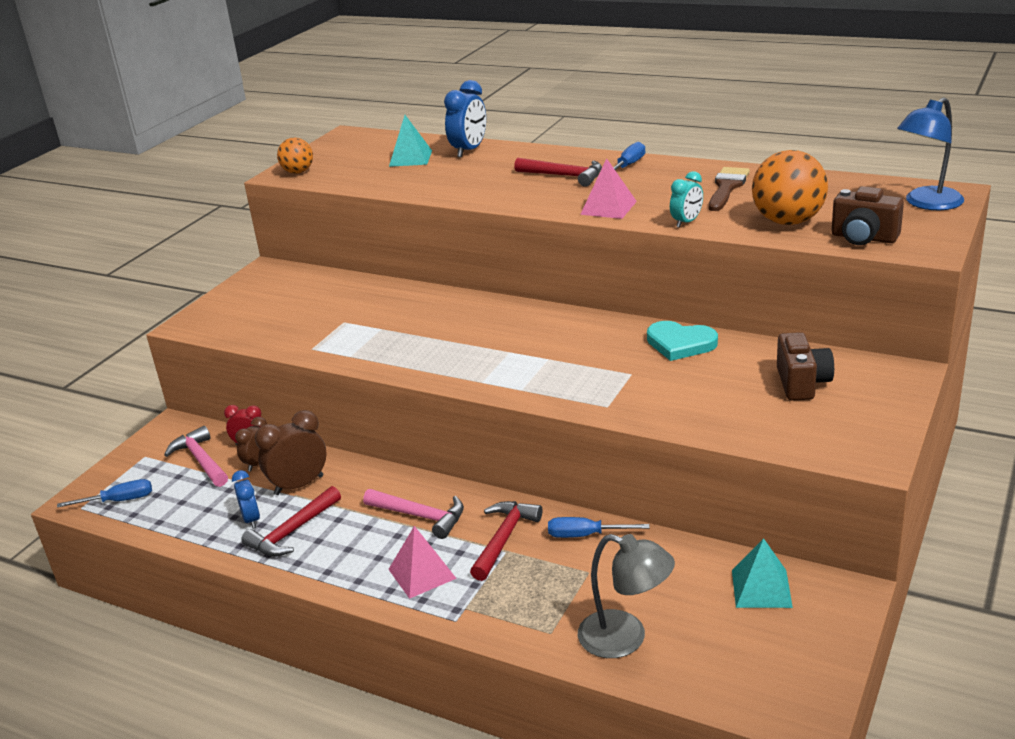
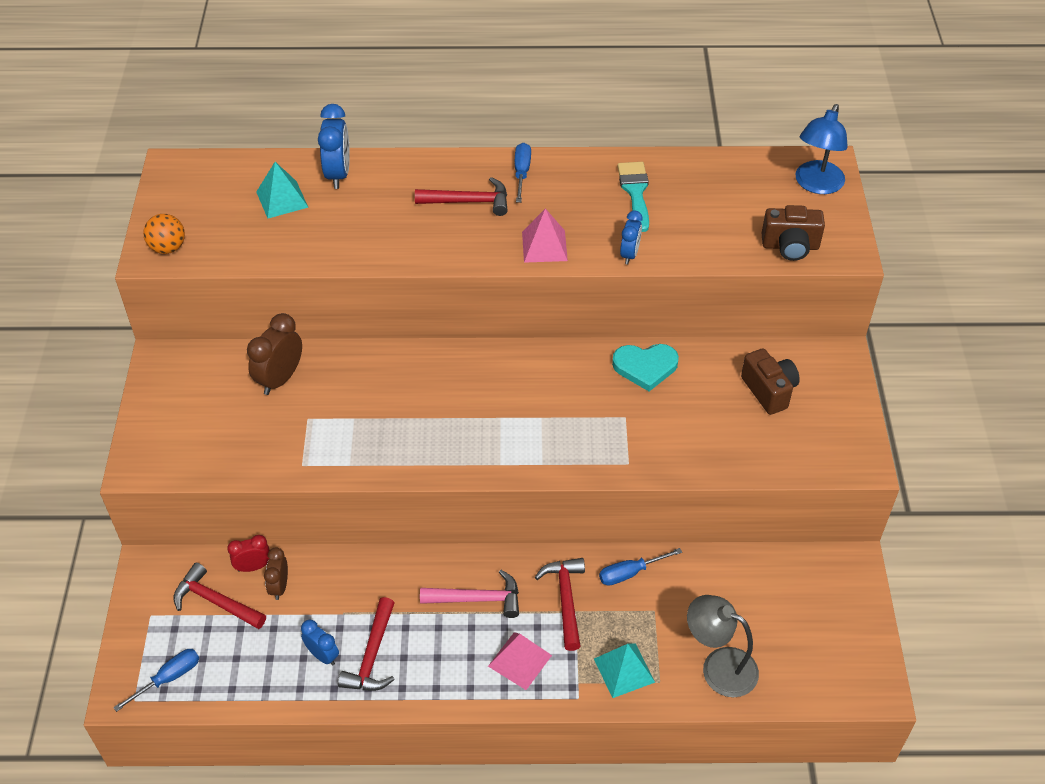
camera: 30 degrees left, 20 degrees up
pink hammer [164,426,228,487] -> red hammer [173,563,266,629]
brown clock [255,410,326,495] -> brown clock moved to [247,313,302,395]
grey lamp [578,534,675,658] -> grey lamp turned 150 degrees counterclockwise [687,595,759,697]
turquoise clock [670,171,703,228] -> blue clock [620,211,643,265]
brown brush [709,167,750,211] -> turquoise brush [617,162,649,232]
turquoise pyramid [732,538,793,608] -> turquoise pyramid moved to [594,643,655,698]
orange ball [752,150,828,225] -> none

